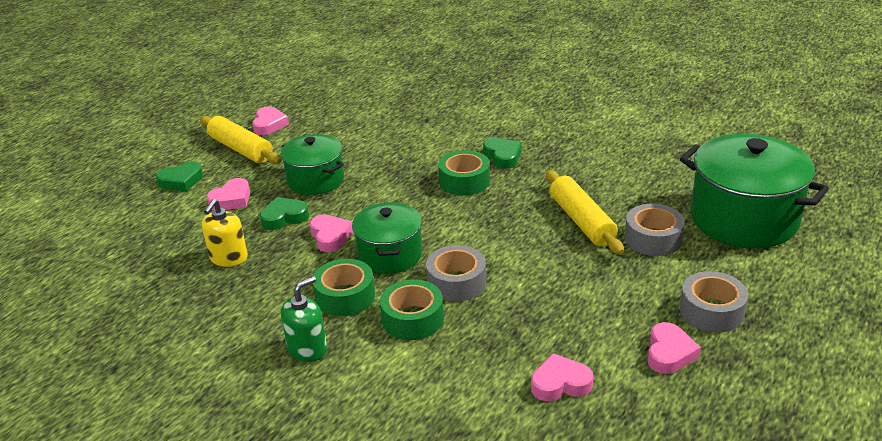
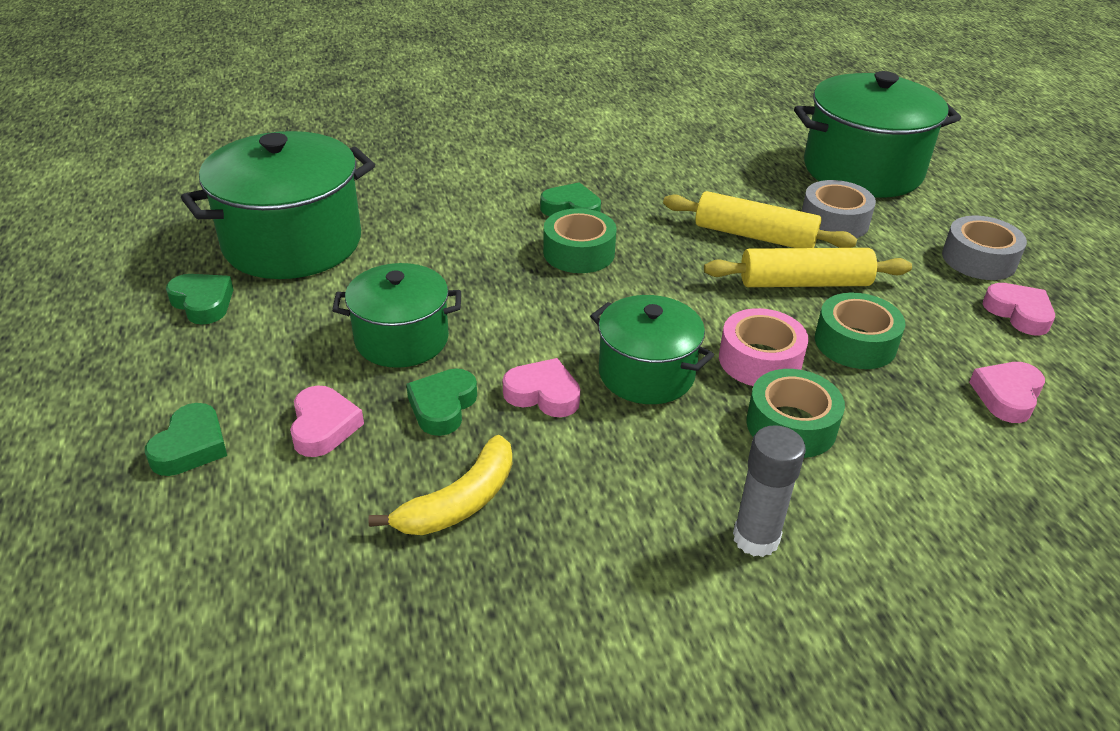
camera: 50 degrees left, 5 degrees up
yellow rolling pin [200,116,282,164] -> yellow rolling pin moved to [704,248,912,287]
yellow soap dispenser [202,199,248,267] -> yellow banana [368,435,512,535]
pink heart [252,106,289,135] -> green heart [166,274,234,325]
green soap dispenser [281,276,327,362] -> grey glue stick [733,425,806,557]
green tape [313,259,375,316] -> green tape moved to [815,292,905,369]
grey tape [426,245,486,302] -> pink tape [719,308,809,386]
none -> green pot [181,131,375,279]

